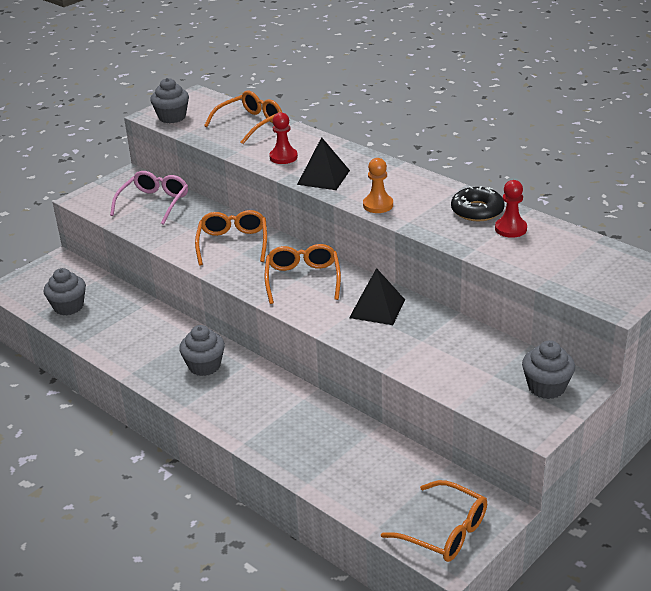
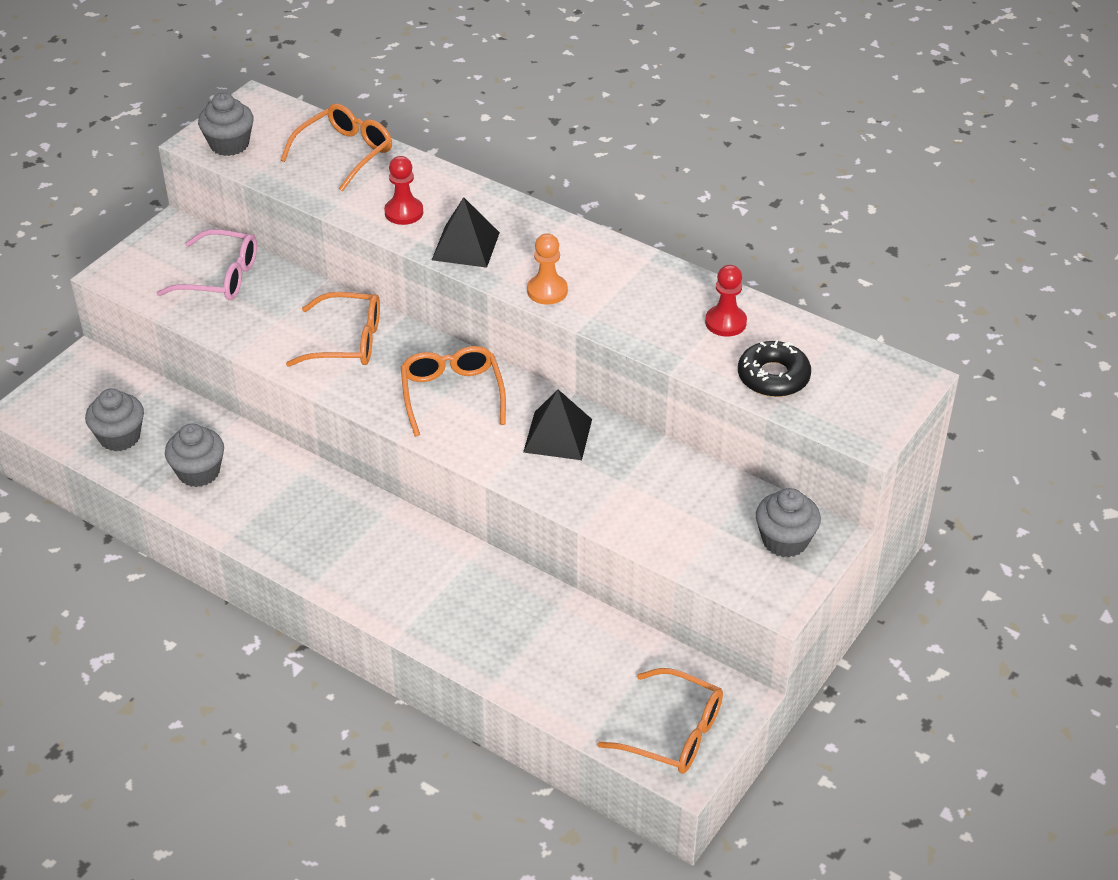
camera: 10 degrees left, 10 degrees up
pink glasses [110,171,188,225] -> pink glasses turned 90 degrees clockwise [157,229,257,300]
grey cupcake [179,325,225,376] -> grey cupcake moved to [165,424,224,487]
orange glasses [195,210,267,266] -> orange glasses turned 105 degrees clockwise [286,292,380,367]
black donut [451,186,505,221] -> black donut moved to [738,340,811,397]

